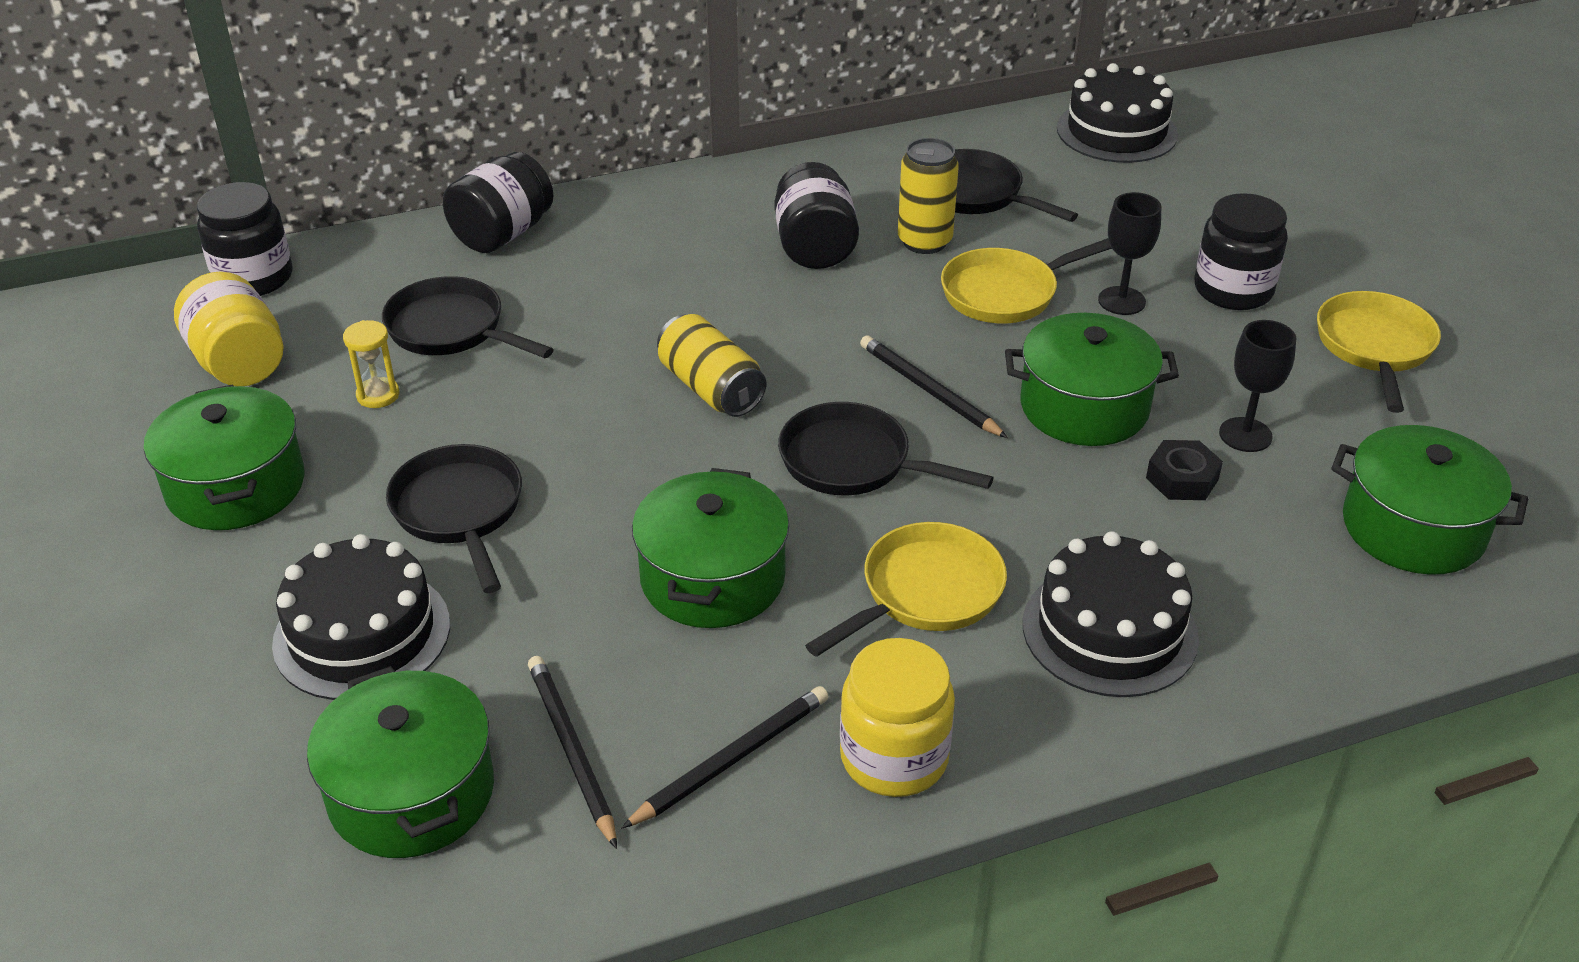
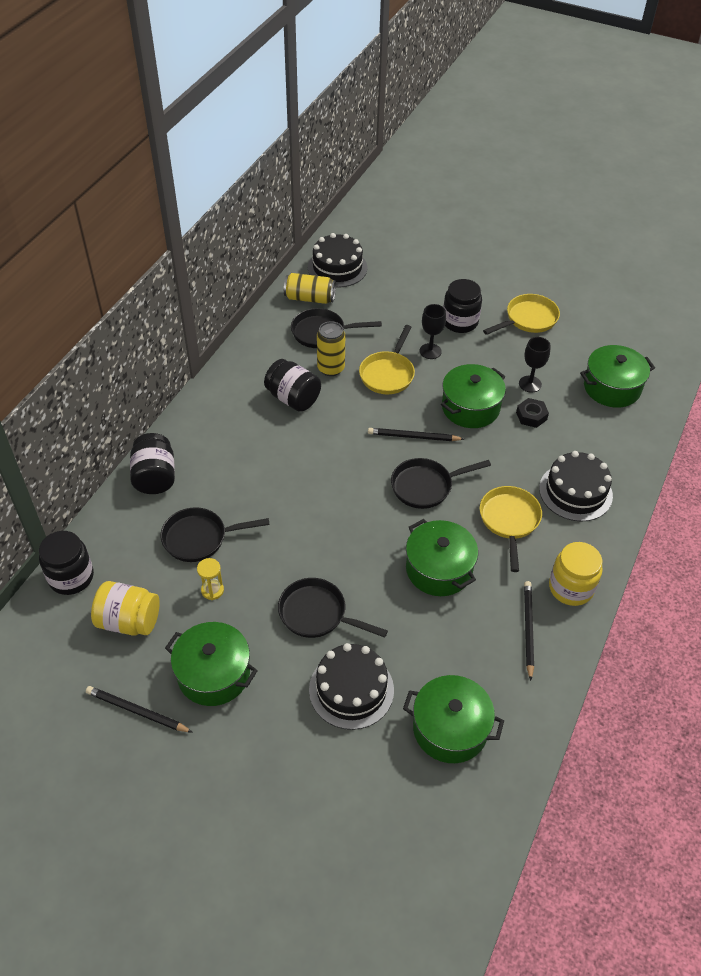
camera: 45 degrees left, 10 degrees up
black pencil [528,656,617,849] -> black pencil moved to [86,686,193,733]
yellow can [657,314,766,417] -> yellow can moved to [284,273,336,304]
yellow pan [1317,291,1441,413] -> yellow pan turned 90 degrees clockwise [483,294,560,335]

